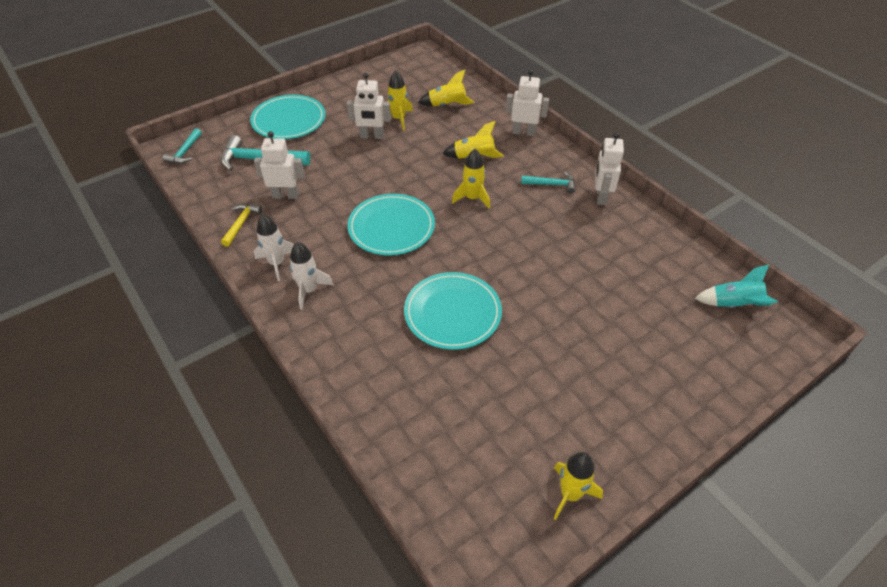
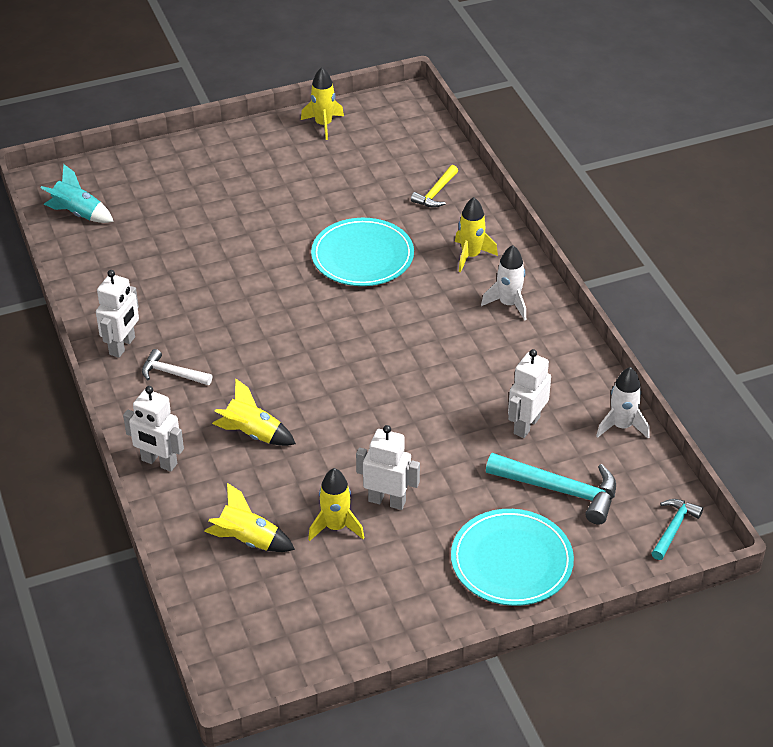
camera: 165 degrees left, 5 degrees down
yellow hammer [221,204,262,247] -> yellow hammer moved to [411,165,458,208]
white robot [254,131,305,199] -> white robot turned 105 degrees clockwise [508,349,551,438]
white rocket [254,214,294,281] -> white rocket moved to [596,367,650,439]
turquoise plate [347,194,435,256] -> none
yellow rocket [452,149,490,209] -> yellow rocket moved to [455,197,498,272]
turquoise hammer [521,172,576,194] -> white hammer [142,349,212,385]

